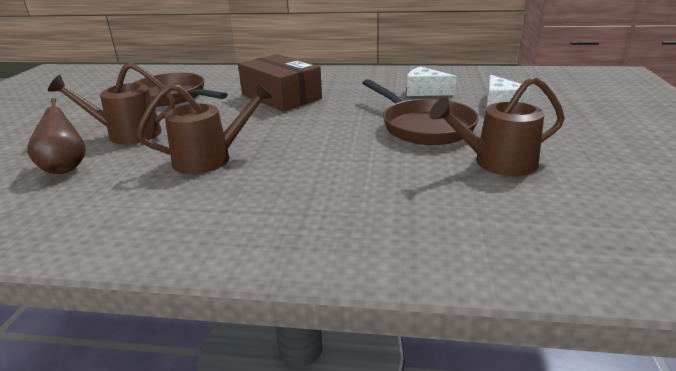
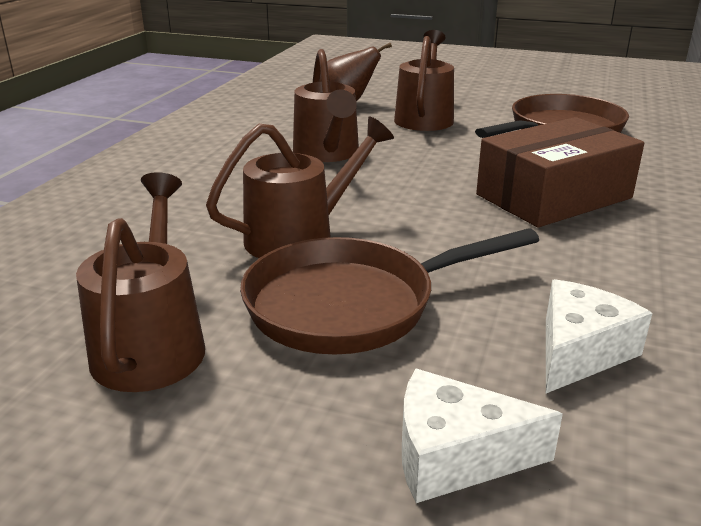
camera: 100 degrees right, 0 degrees up
none -> brown watering can [206,116,394,258]

